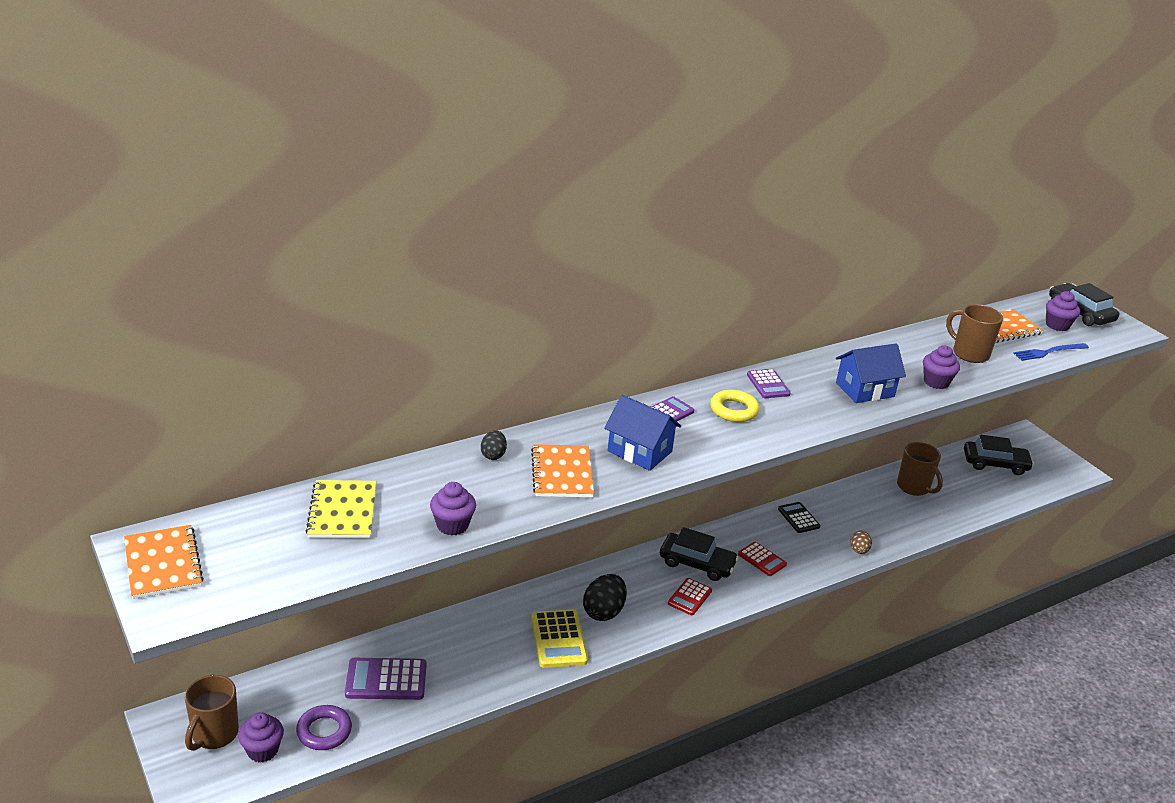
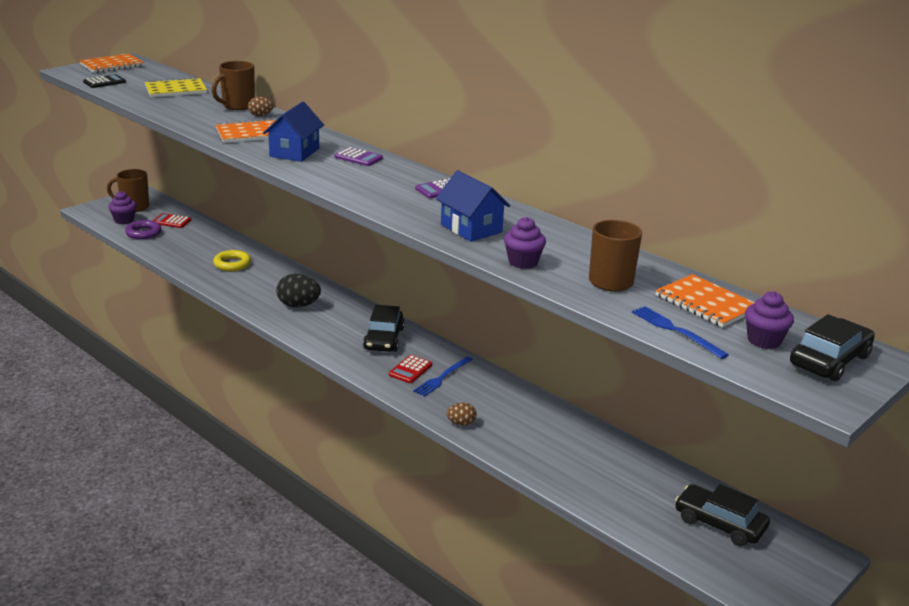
camera: 75 degrees right, 5 degrees down
purple calculator [345,658,427,700] -> none
purple cupcake [430,482,476,535] -> none
black egg [481,430,507,460] -> brown egg [248,97,274,116]
yellow calculator [531,609,588,668] -> none
red calculator [668,578,712,615] -> red calculator moved to [153,213,191,228]
yellow ring [710,390,760,422] -> yellow ring moved to [213,250,251,271]
black calculator [778,502,820,533] -> black calculator moved to [83,74,126,88]
brown mug [897,442,943,496] -> brown mug moved to [212,61,255,110]
black car [964,435,1034,475] -> black car turned 135 degrees clockwise [675,484,770,546]
none -> blue fork [413,356,473,397]

